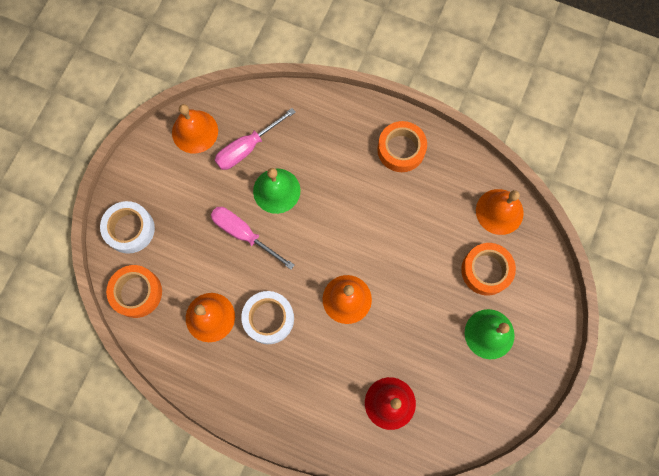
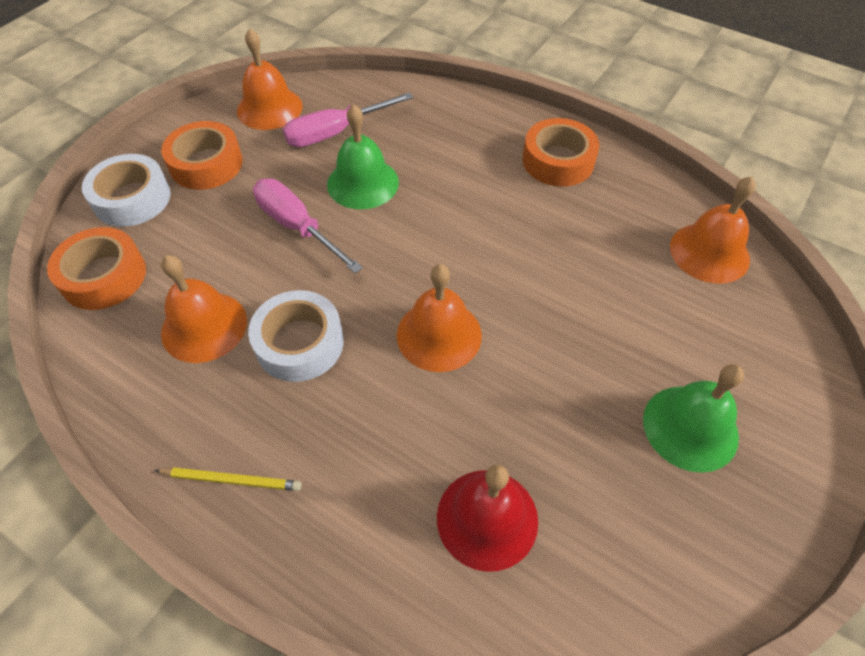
camera: 10 degrees right, 20 degrees down
orange tape [461,243,516,295] -> orange tape moved to [161,121,243,190]
none -> yellow pencil [155,467,302,491]

